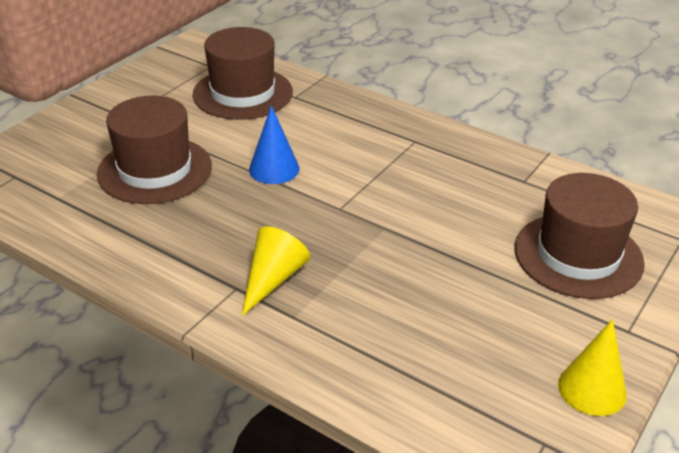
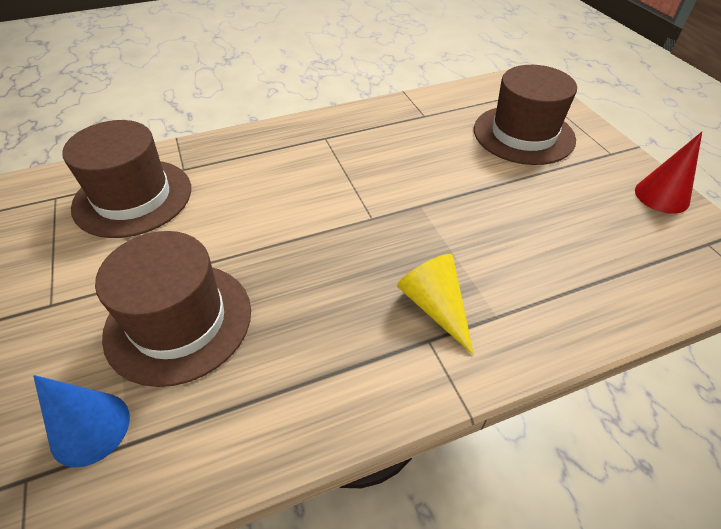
camera: 55 degrees left, 10 degrees up
blue cone [249,105,300,184] -> blue cone moved to [33,375,130,467]
yellow cone [558,319,627,416] -> red cone [635,132,702,214]

